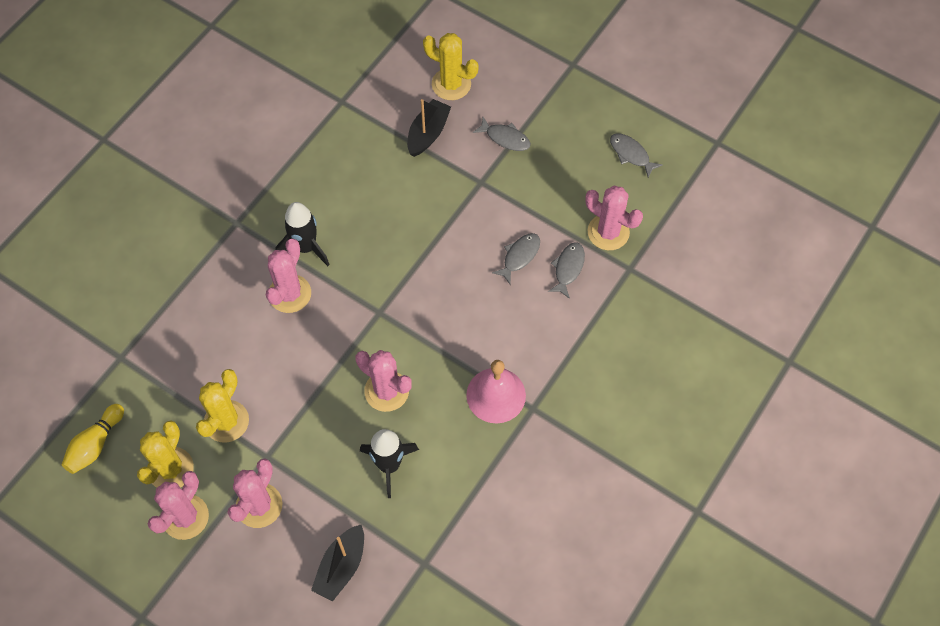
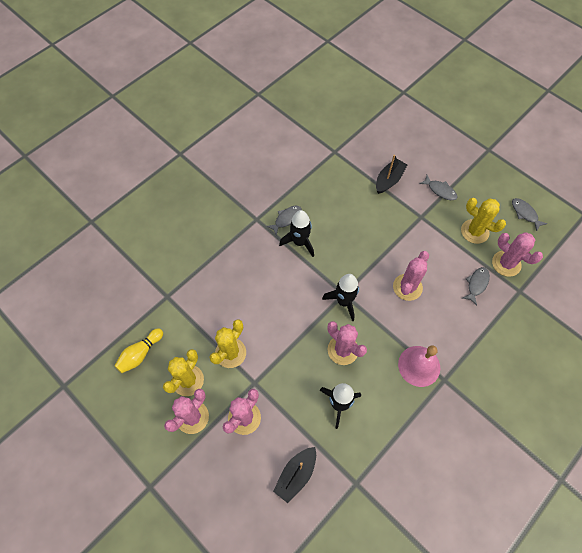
camera: 10 degrees right, 0 degrees up
pink cactus [266,239,311,313] -> pink cactus moved to [393,251,429,301]
yellow cactus [423,33,479,100] -> yellow cactus moved to [461,198,506,244]
grey fish [492,233,540,284] -> grey fish moved to [266,206,302,235]
none -> black rocket [322,274,359,321]

